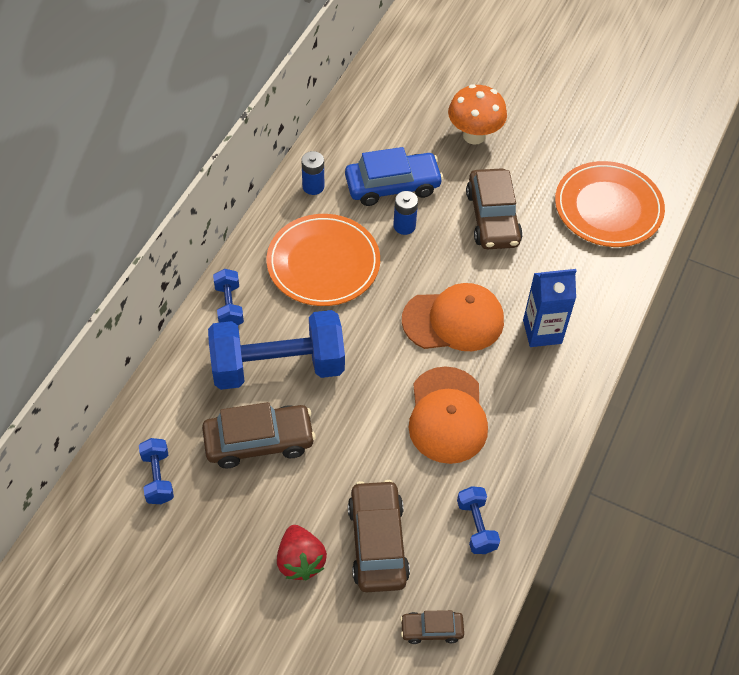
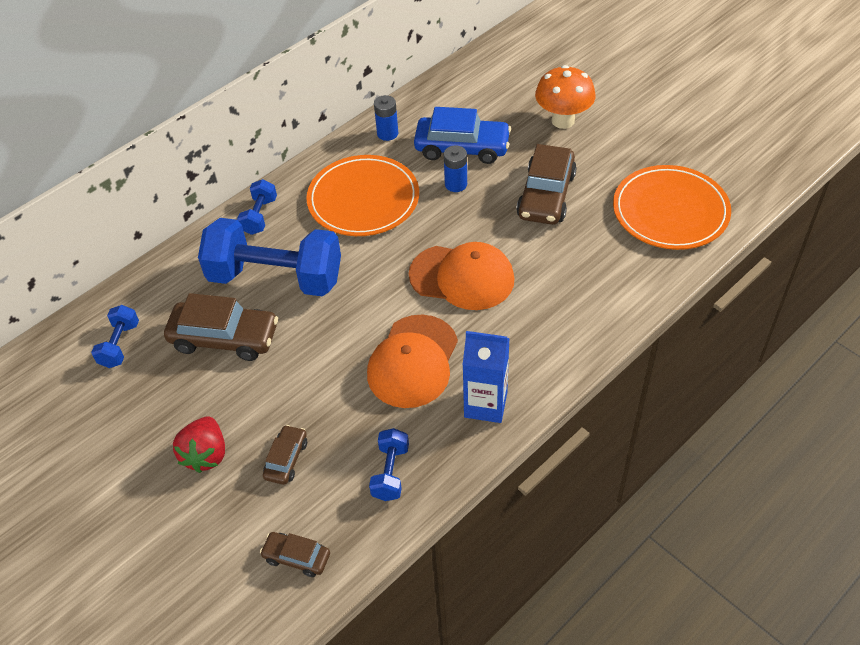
camera: 25 degrees right, 5 degrees down
brown car [348,480,410,592] -> brown car [263,425,307,485], size x0.53
blue carton [523,269,577,347] -> blue carton moved to [463,331,510,423]

